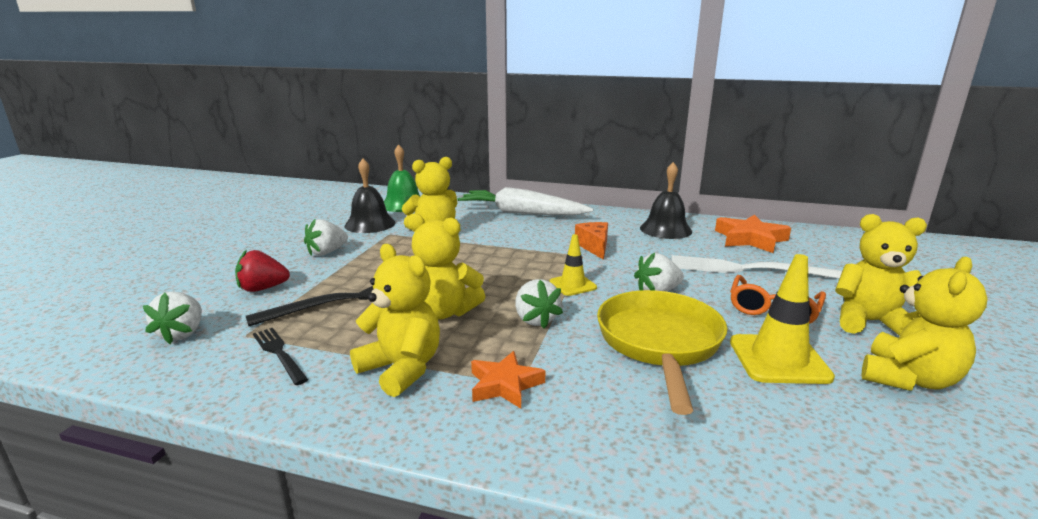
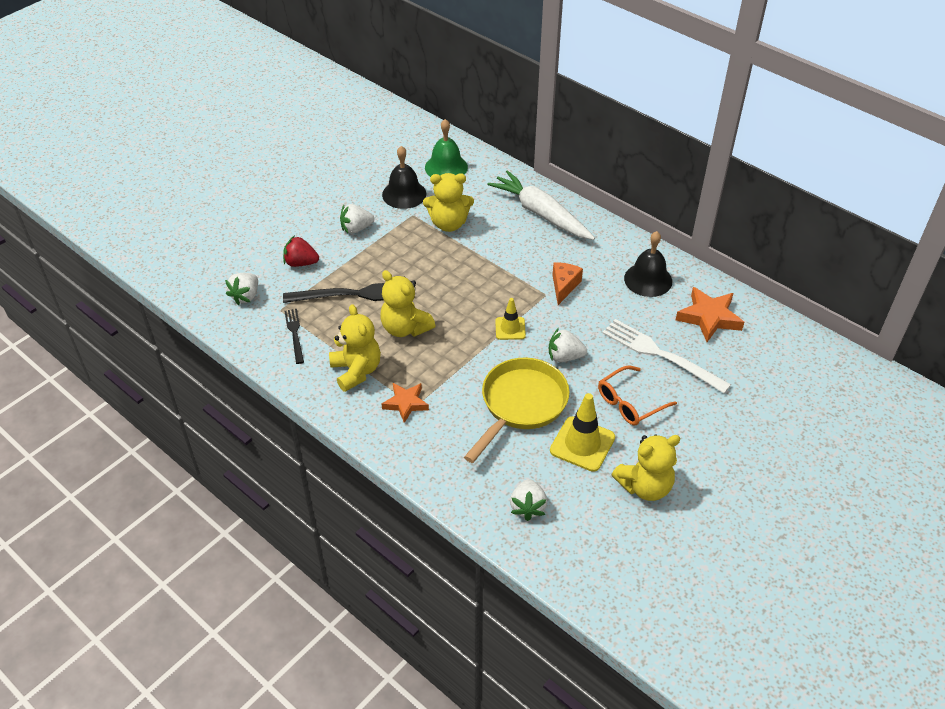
camera: 25 degrees right, 25 degrees up
white strawberry [515,279,563,329] -> white strawberry moved to [510,479,547,521]
yellow teddy bear [835,214,927,336] -> none

